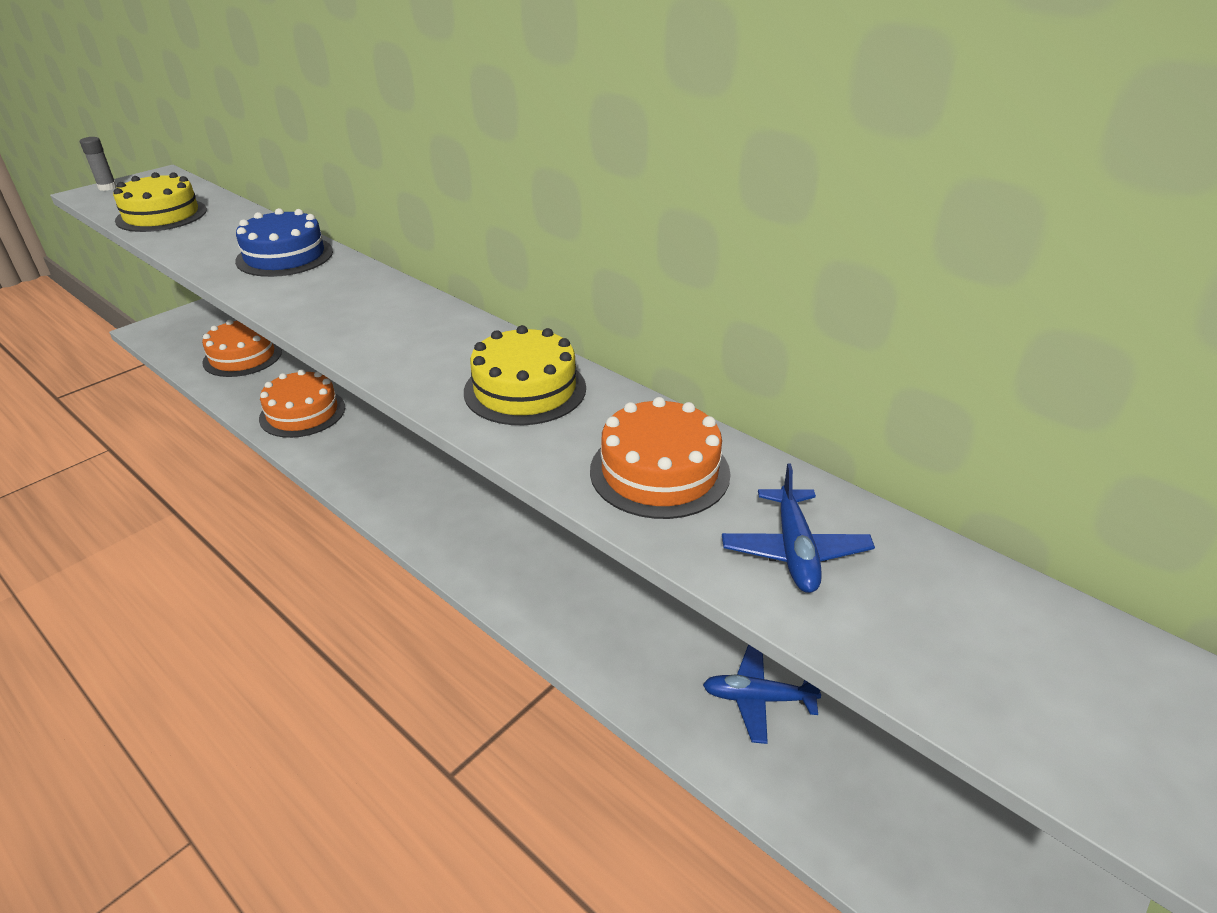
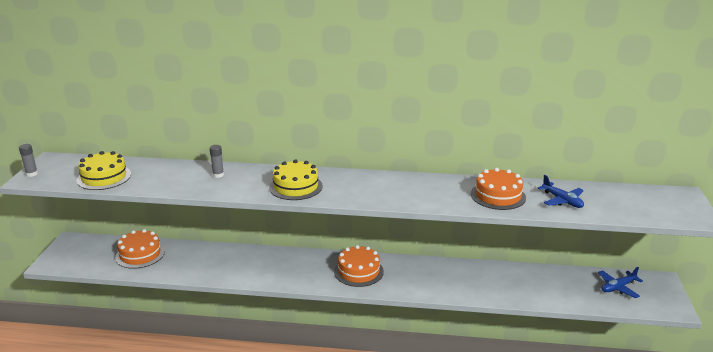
camera: 35 degrees left, 10 degrees down
blue cake [235,208,333,277] -> grey glue stick [210,145,224,178]
orange cake [259,369,345,438] -> orange cake moved to [334,245,384,287]
yellow cake [464,325,586,425] -> yellow cake moved to [269,160,323,200]
blue plane [703,644,821,744] -> blue plane moved to [598,267,643,298]

